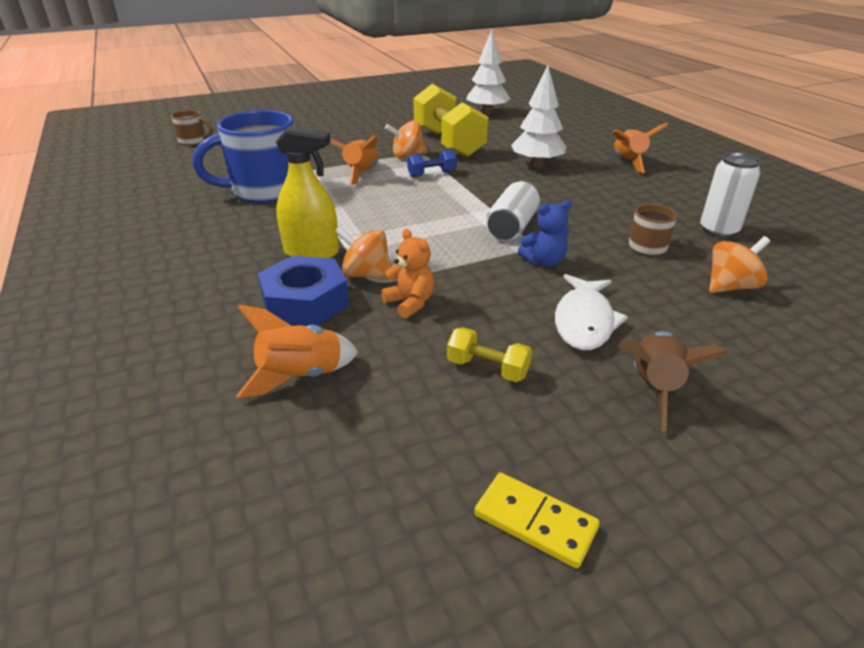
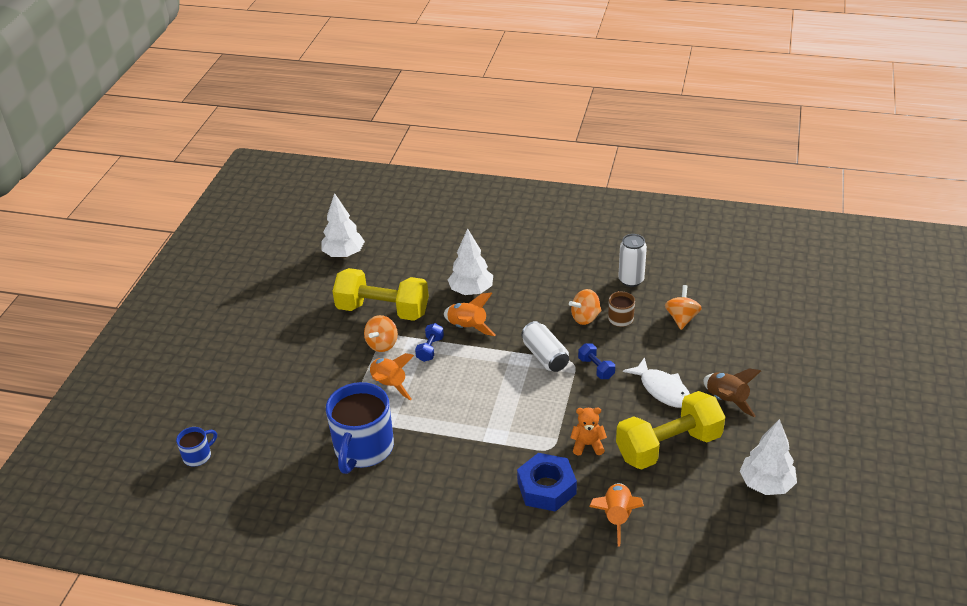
camera: 50 degrees left, 5 degrees up
brown mug [171,110,213,146] -> blue mug [176,427,217,467]
yellow spray bottle [276,126,339,258] -> none
orange spinning top [335,226,391,280] -> orange spinning top moved to [569,289,601,325]
yellow dumbbell [447,327,532,382] -> yellow dumbbell [616,391,725,470], size x2.31
yellow domino [474,473,600,569] -> white tree [740,419,797,495]
blue teddy bear [518,200,572,267] -> blue dumbbell [578,343,615,379]
orange rocket [613,123,669,173] -> orange rocket moved to [444,293,495,336]

